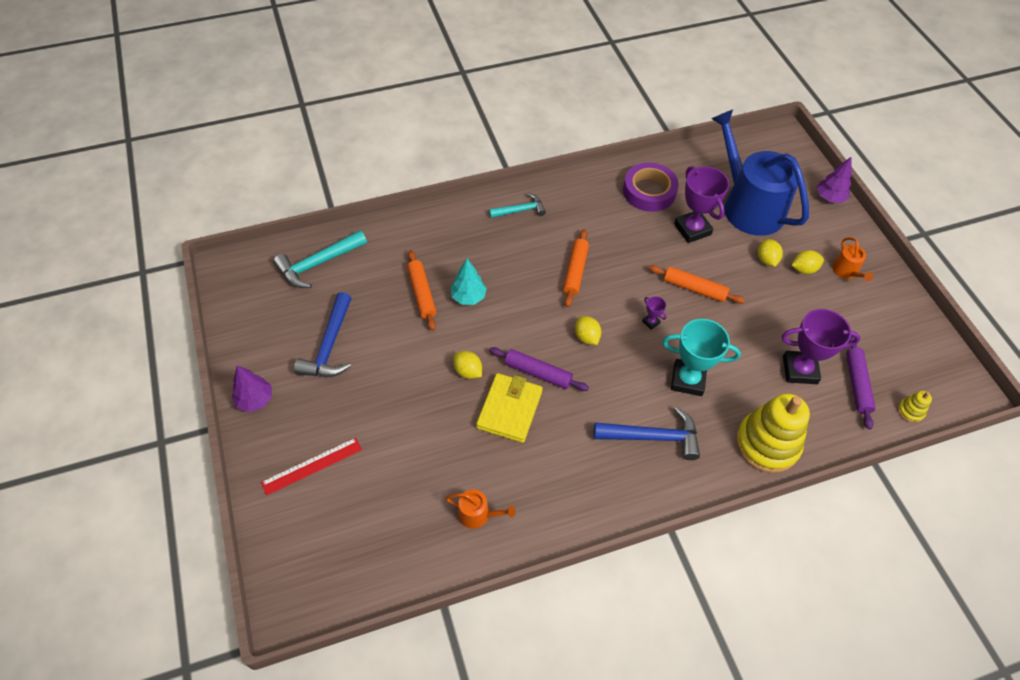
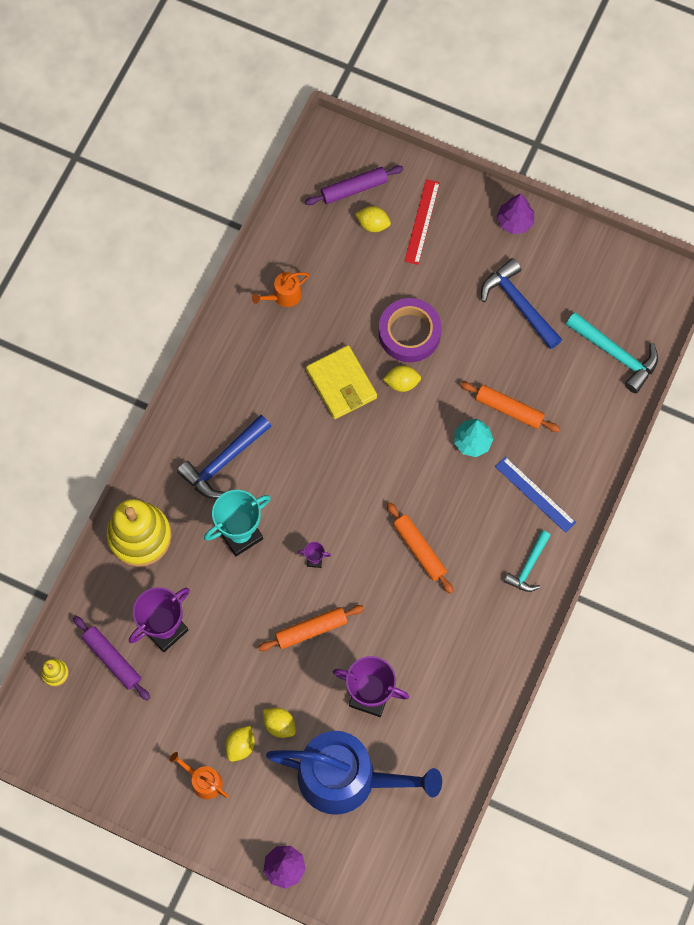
camera: 135 degrees right, 15 degrees up
turquoise hammer [273,230,367,288] -> turquoise hammer turned 120 degrees clockwise [566,312,658,393]
purple rolling pin [489,347,589,391] -> purple rolling pin moved to [305,165,403,205]
yellow lemon [575,316,601,345] -> yellow lemon moved to [355,206,391,232]
purple tape [623,163,679,212] -> purple tape moved to [379,298,441,362]
none -> blue ruler [495,457,576,533]

